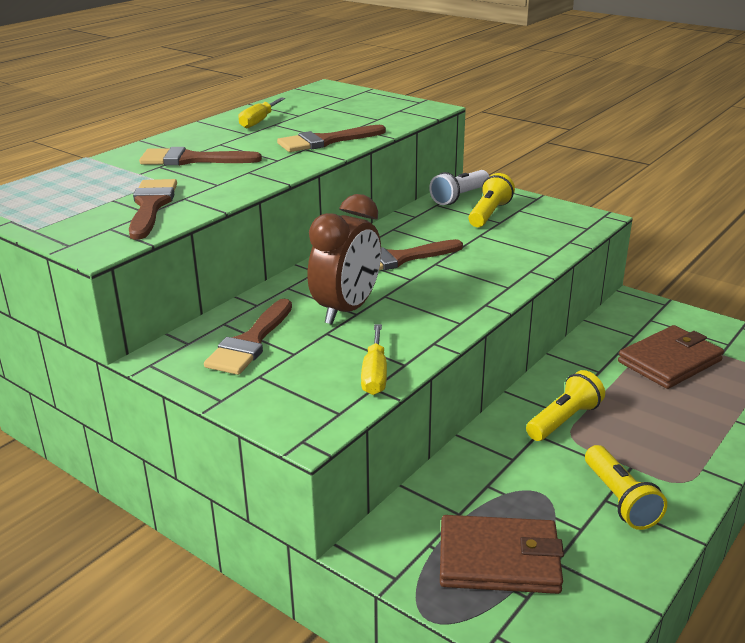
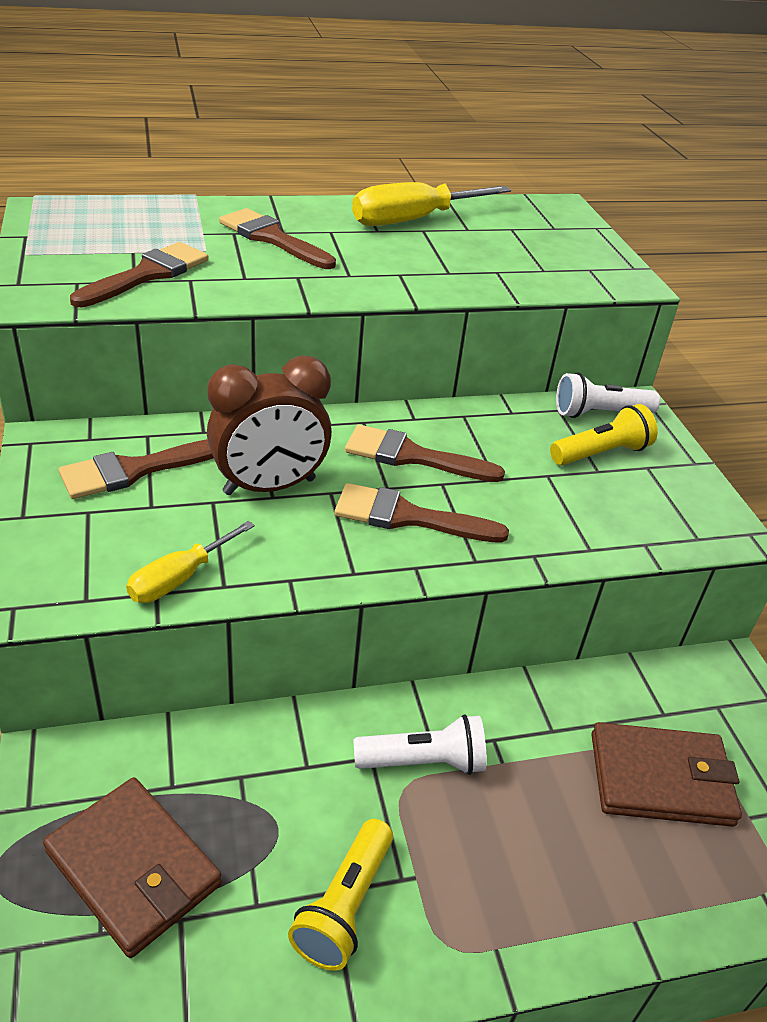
camera: 35 degrees right, 10 degrees up
yellow screwdriver [238,98,285,129] -> yellow screwdriver [352,182,511,226], size x1.67
brown brush [277,125,386,152] -> brown brush moved to [334,483,509,543]
yellow flashlight [526,370,605,441] -> white flashlight [353,714,487,775]

